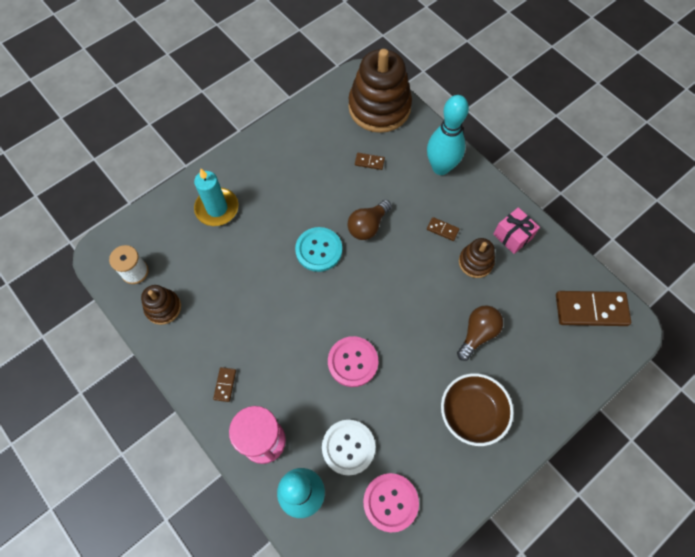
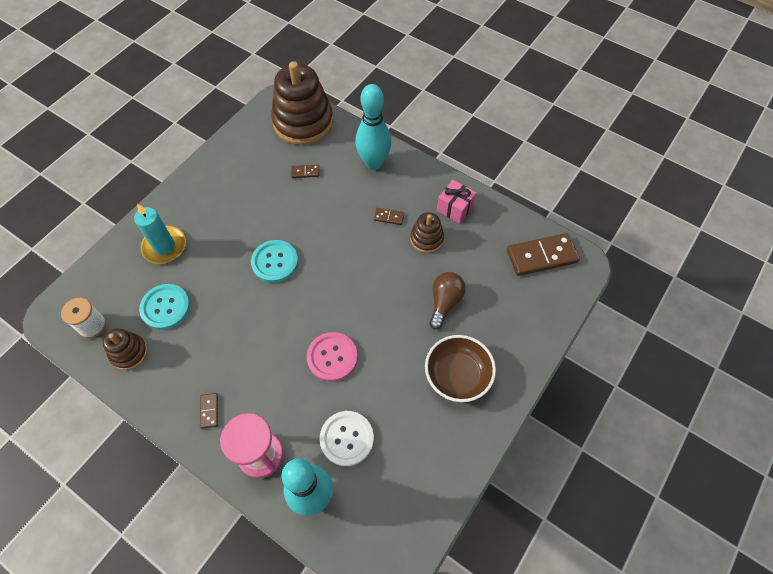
camera: 15 degrees left, 5 degrees down
brown light bulb [347,200,392,240] -> none
pink button [363,473,419,532] -> none
none -> turquoise button [139,284,190,330]

